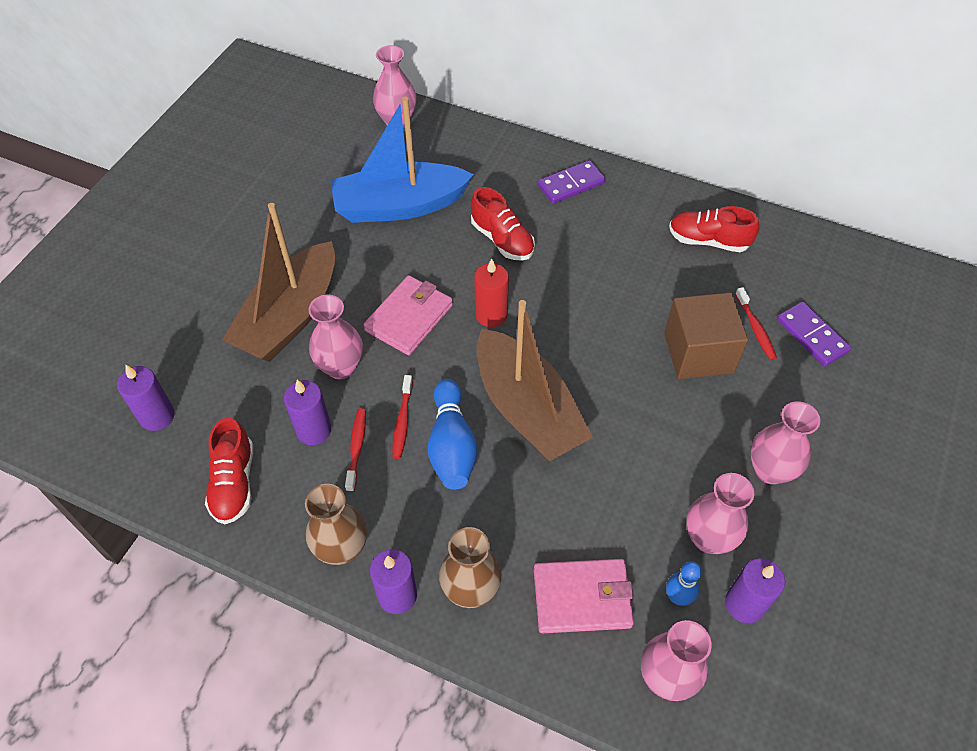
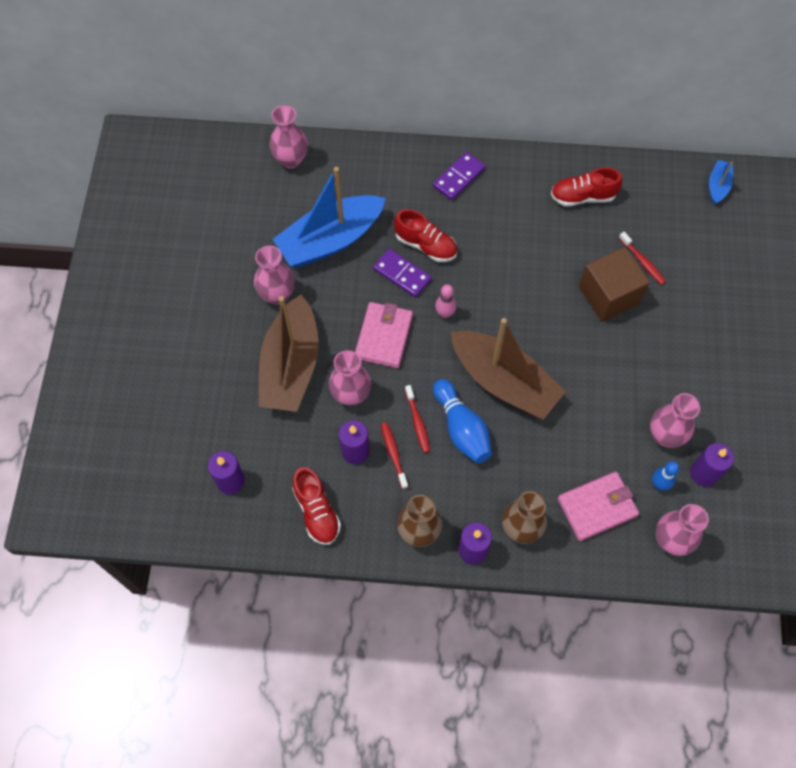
camera: 20 degrees left, 10 degrees up
red candle [474,258,509,327] -> pink bowling pin [435,284,457,318]
pink vase [750,401,820,484] -> pink vase moved to [254,246,295,305]
purple domino [777,301,851,366] -> purple domino moved to [373,249,432,297]
none -> blue boat [709,160,733,204]

